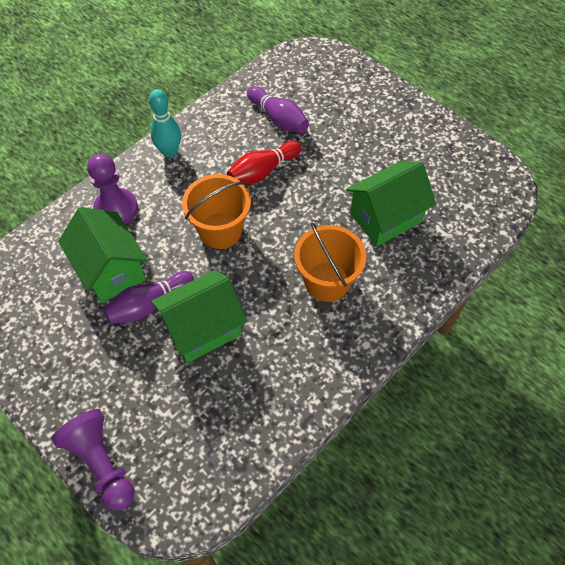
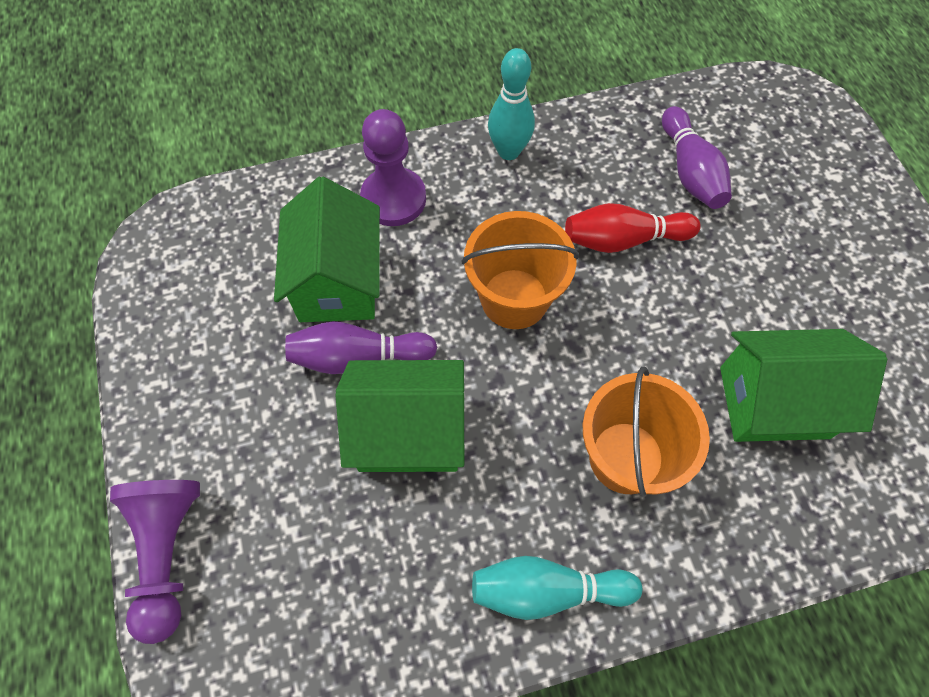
camera: 30 degrees right, 5 degrees up
none -> turquoise bowling pin [472,556,642,620]

